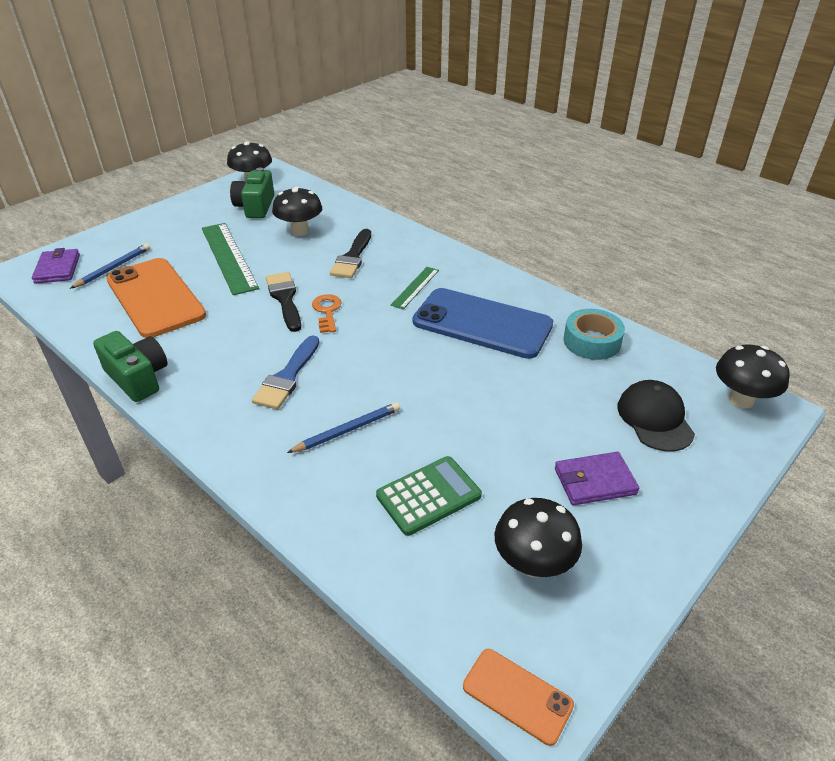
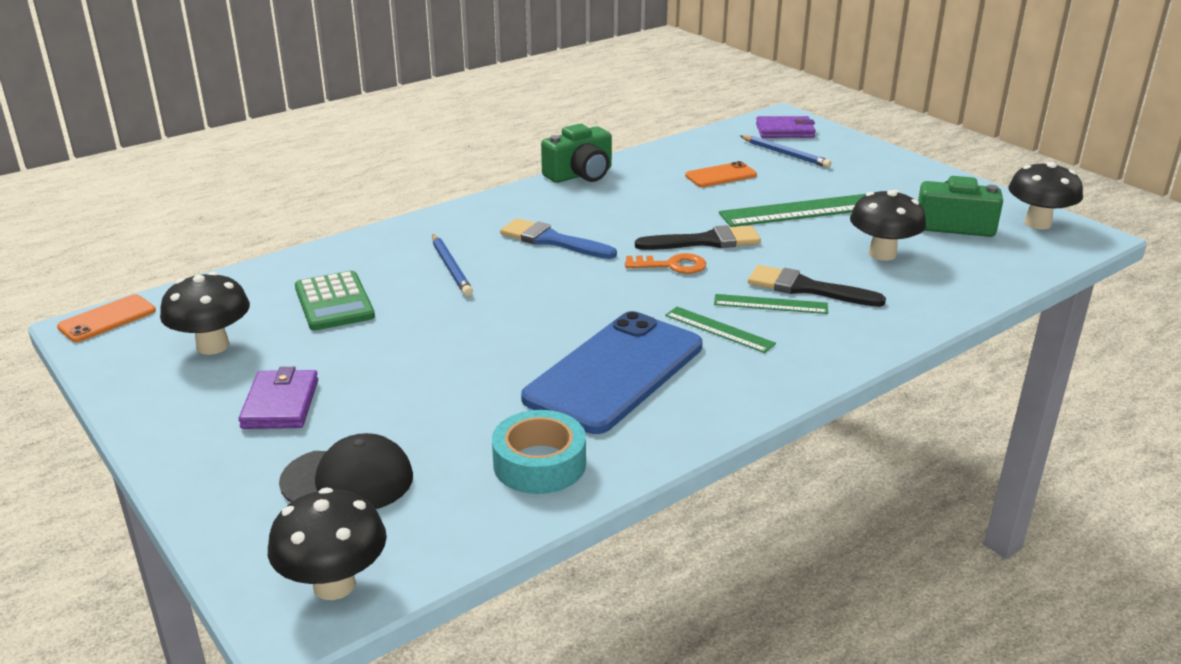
camera: 100 degrees right, 10 degrees down
orange phone [106,258,206,338] -> orange phone [685,161,757,187], size x0.47
none -> green ruler [714,294,828,314]

